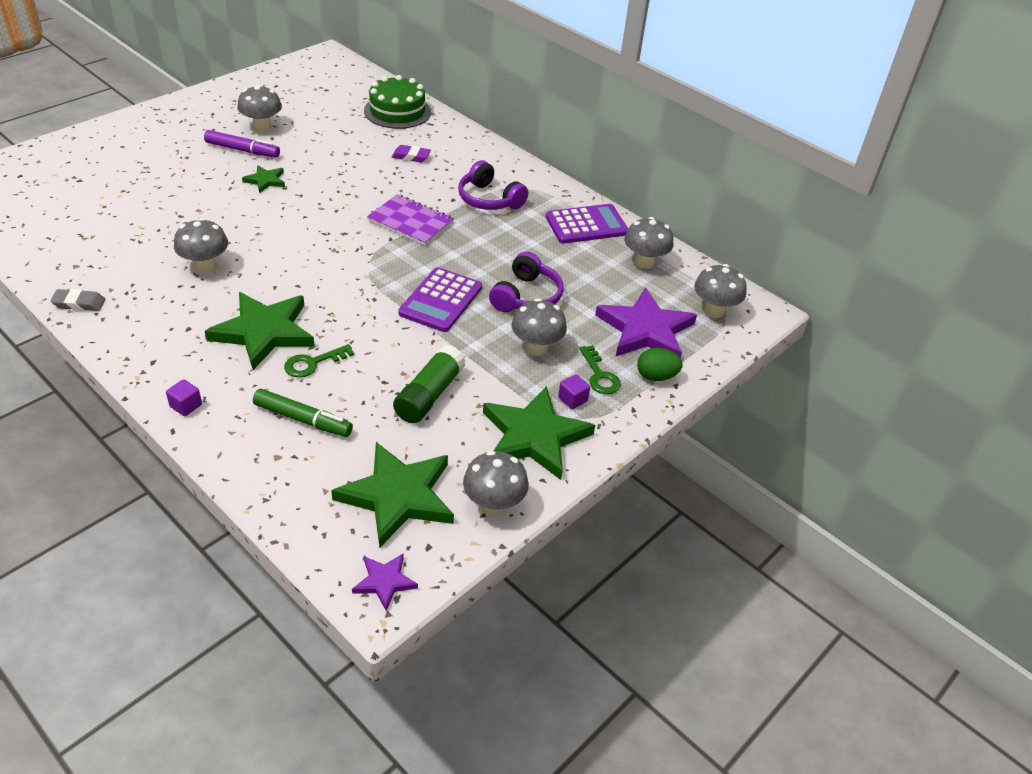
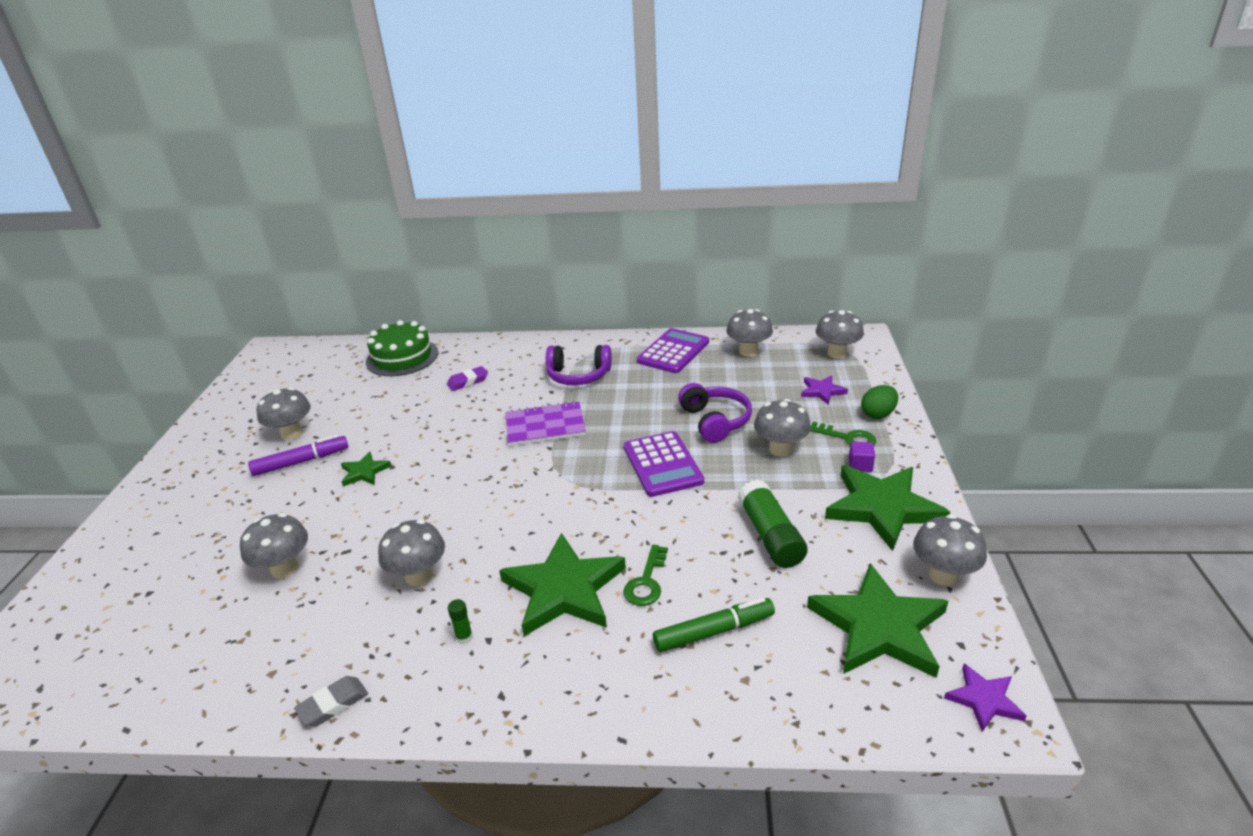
camera: 35 degrees left, 10 degrees down
purple cube [166,379,202,416] -> none
purple star [595,287,697,358] -> purple star [801,375,848,404], size x0.49
none -> grey mushroom [240,513,308,579]
none -> green glue stick [448,599,473,644]

